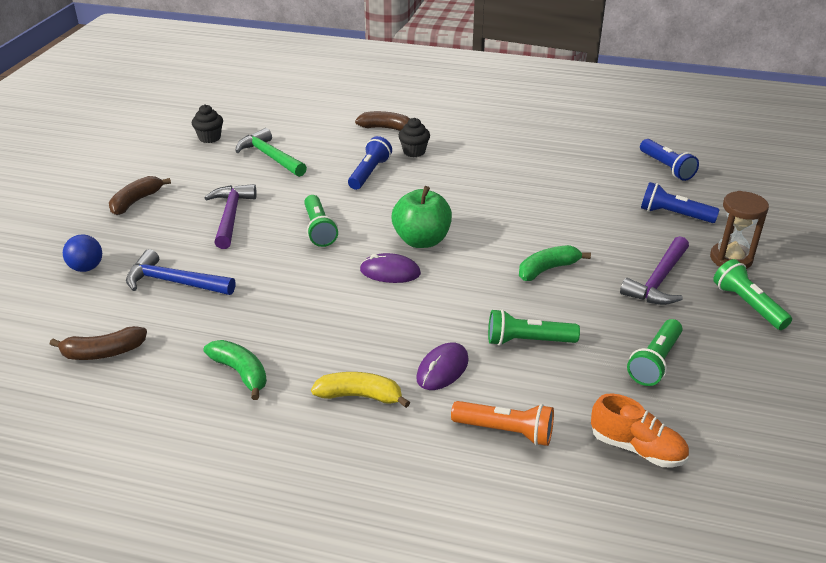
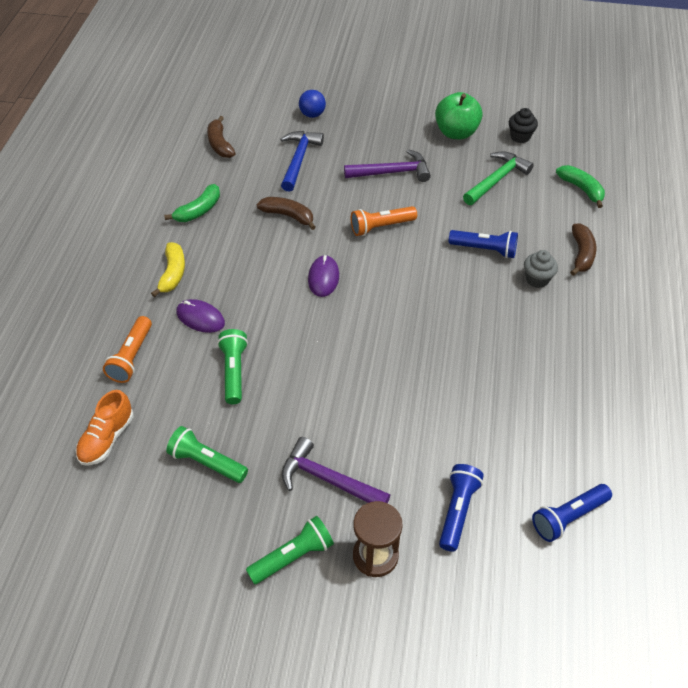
camera: 85 degrees right, 15 degrees up
brown banana [109,176,171,215] -> brown banana moved to [257,197,316,230]
green flashlight [304,195,338,247] -> orange flashlight [351,206,417,236]
green apple [391,186,452,248] -> green apple moved to [435,92,483,139]
black cupcake [398,118,430,157] -> grey cupcake [524,250,558,288]
green banana [519,245,591,281] -> green banana moved to [556,165,605,208]

